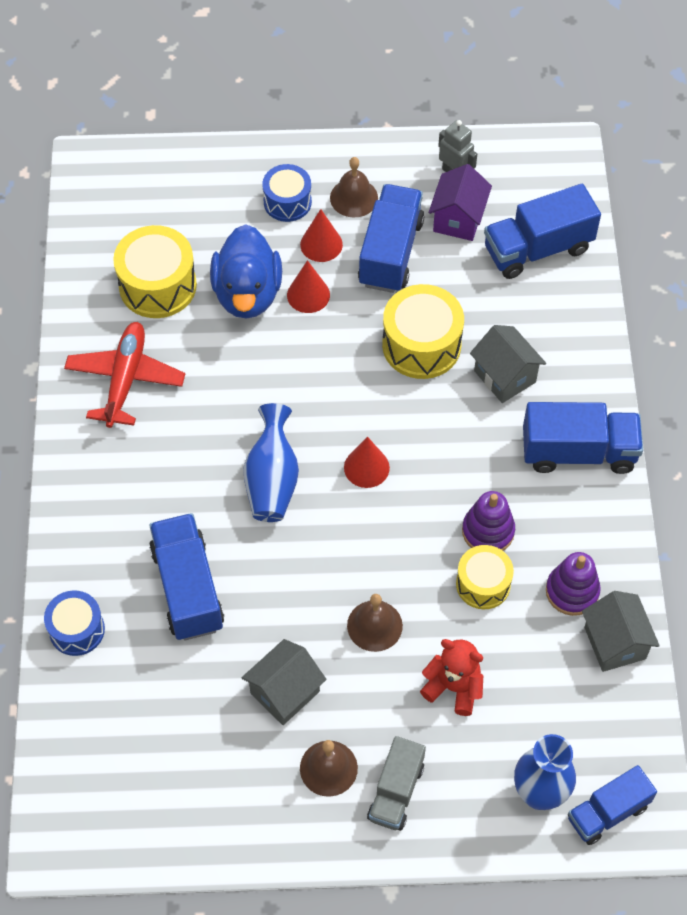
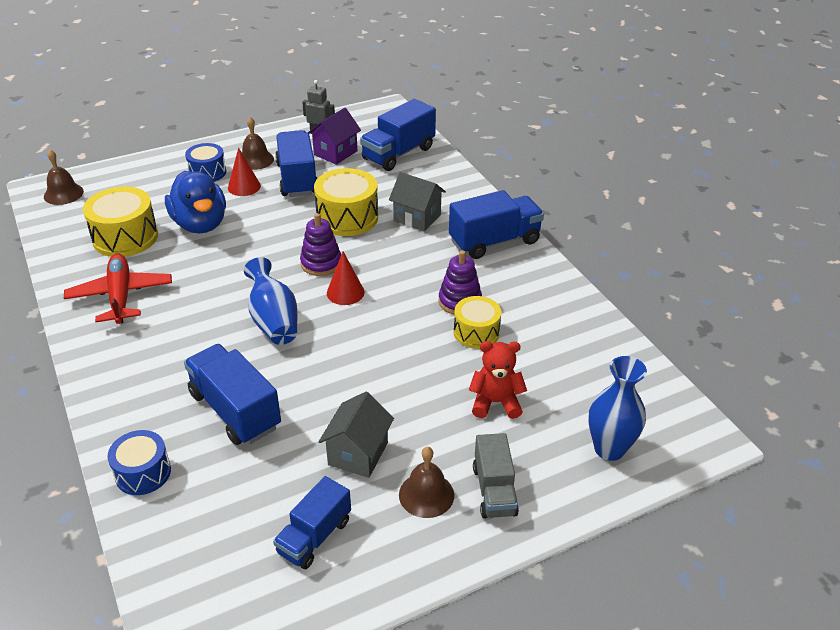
camera: 25 degrees left, 20 degrees down
red cone [287,260,330,313] -> none
brown bell [347,594,403,652] -> brown bell moved to [44,150,84,205]
purple house [429,164,492,241] -> purple house turned 45 degrees clockwise [308,108,361,165]
purple stacking toy [546,552,601,616] -> purple stacking toy moved to [300,213,341,276]
blue truck [568,765,657,845] -> blue truck moved to [273,476,351,569]
grey house [582,591,660,672] -> none

